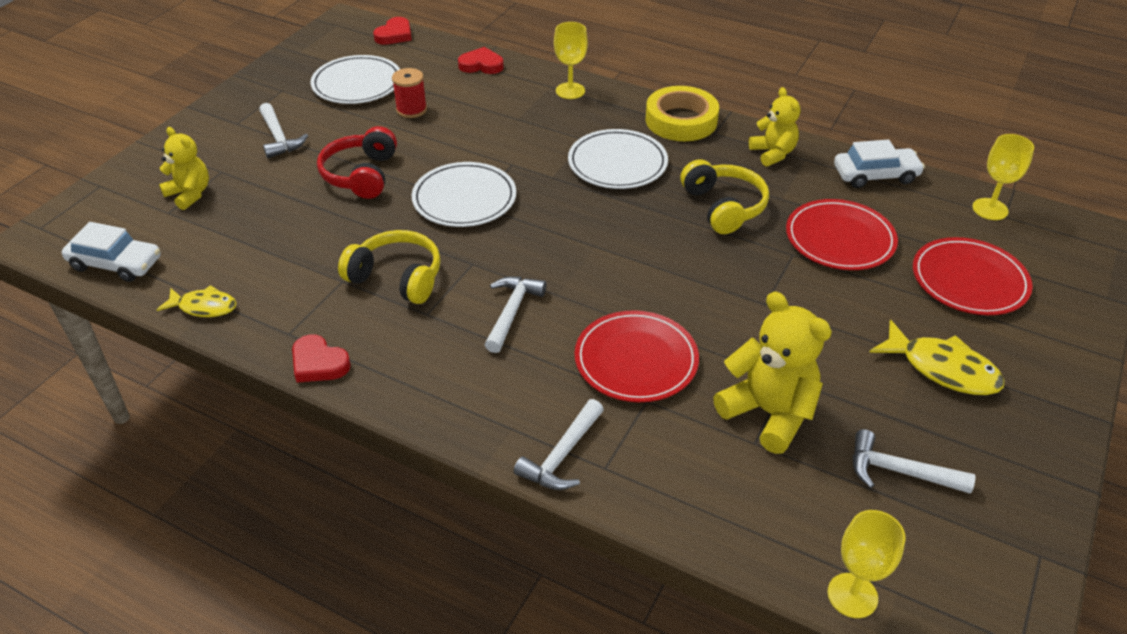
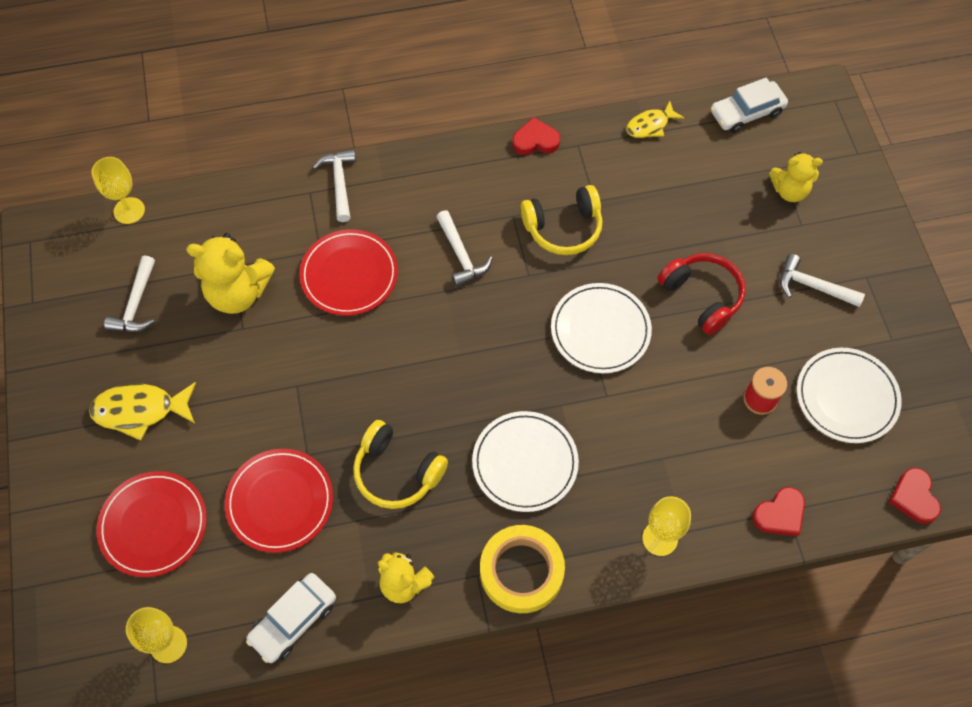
camera: 140 degrees right, 20 degrees up
white hammer [853,429,976,494] -> white hammer turned 120 degrees clockwise [104,255,155,332]

